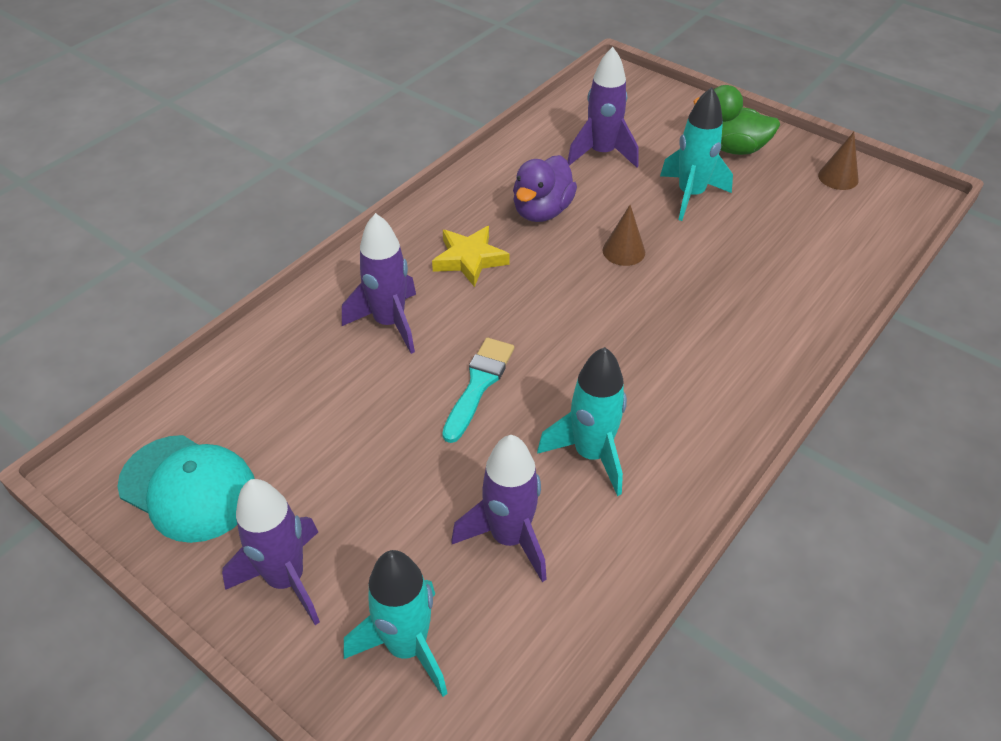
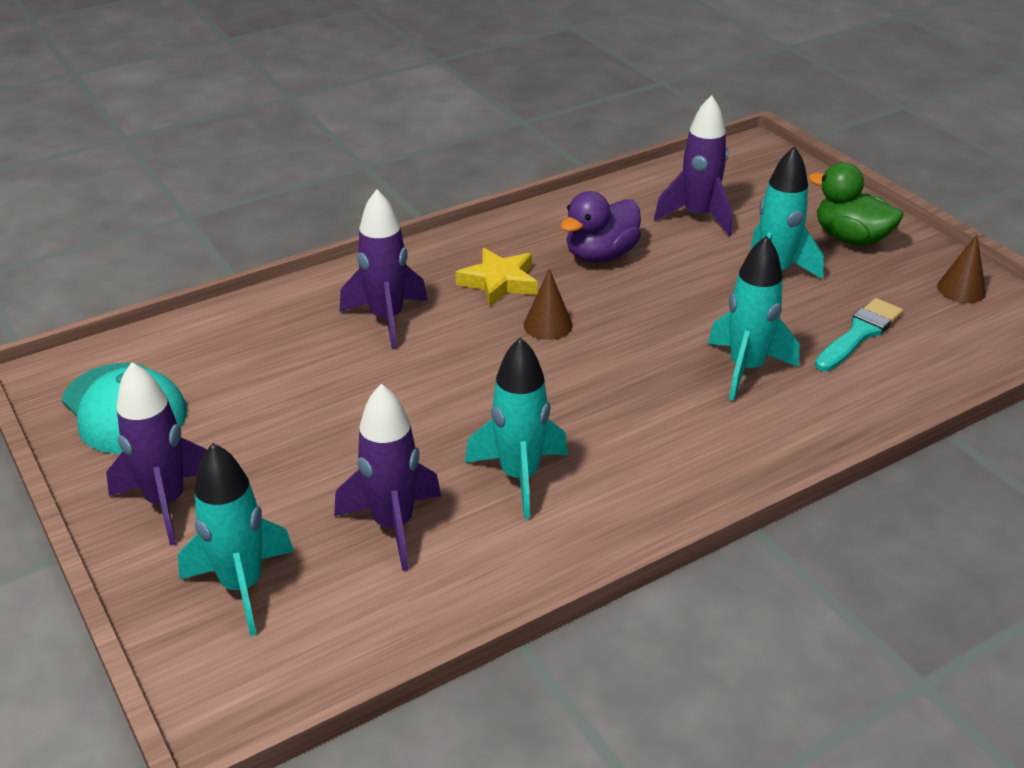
camera: 20 degrees right, 10 degrees down
turquoise brush [442,338,514,443] -> turquoise brush moved to [815,298,903,371]
brown cone [603,205,645,266] -> brown cone moved to [524,268,573,340]
none -> turquoise rocket [708,235,800,401]

